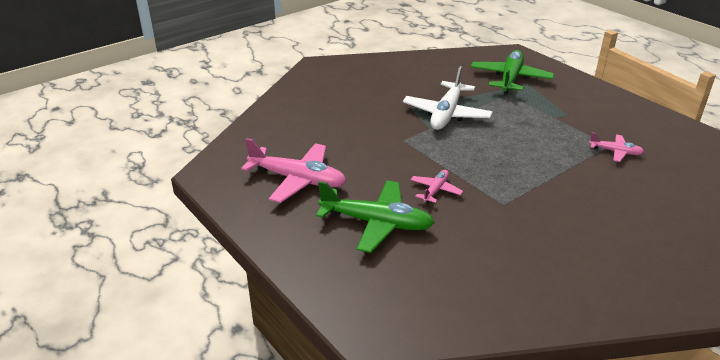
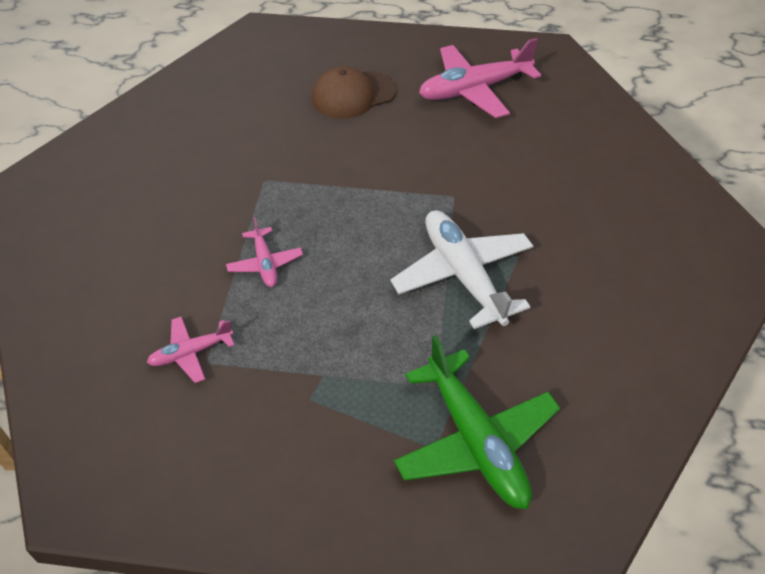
camera: 135 degrees right, 15 degrees up
green plane [316,181,435,253] -> brown cap [312,66,396,118]
pink plane [410,170,463,203] -> pink plane moved to [226,217,303,287]

